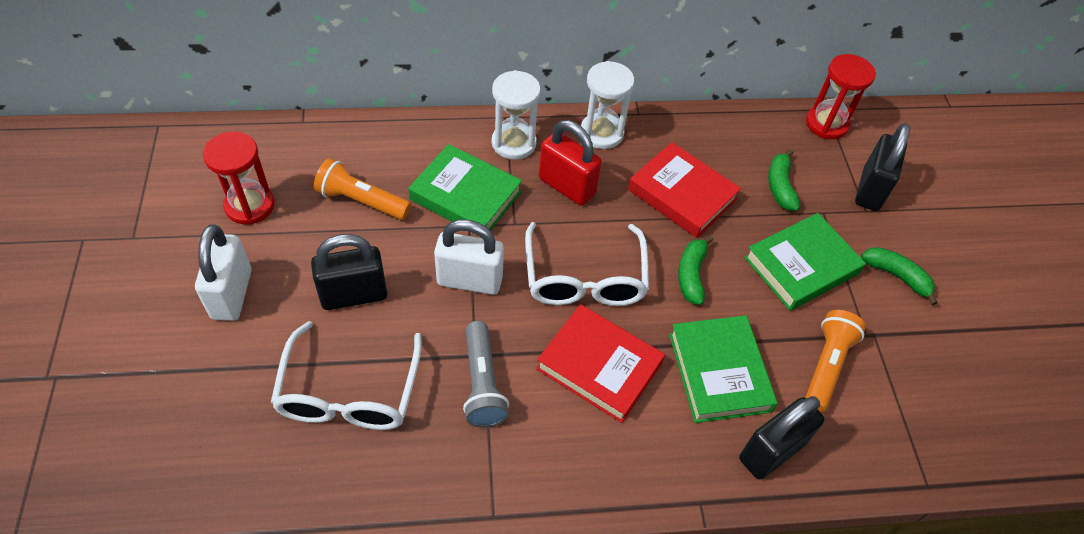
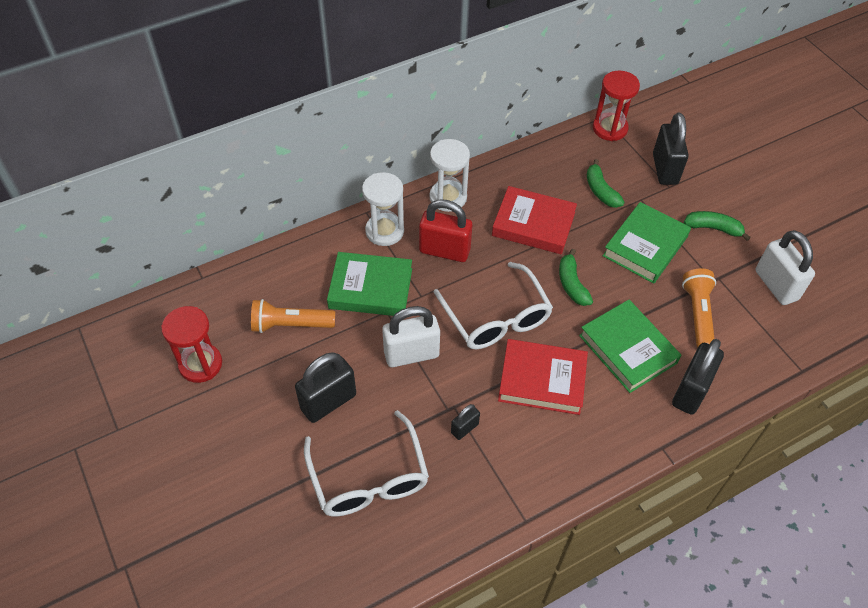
camera: 20 degrees left, 0 degrees up
white padlock [195,224,251,321] -> white padlock moved to [755,230,815,305]
grey flashlight [463,321,509,428] -> black padlock [451,404,480,440]

